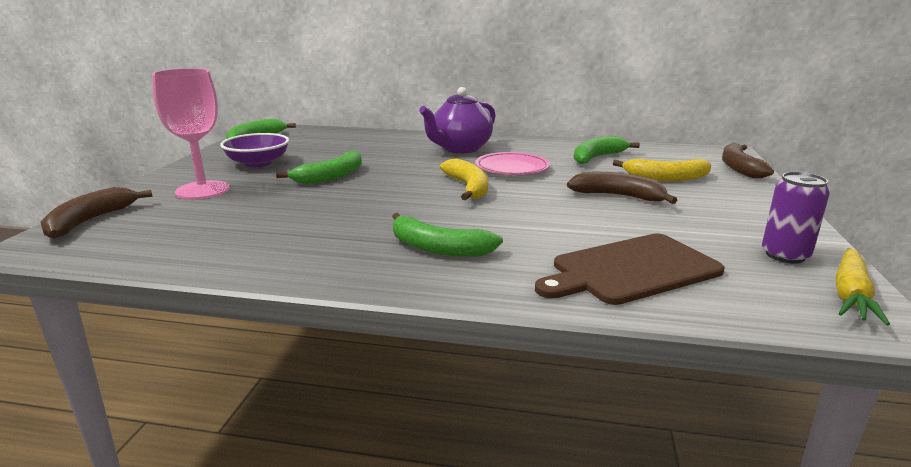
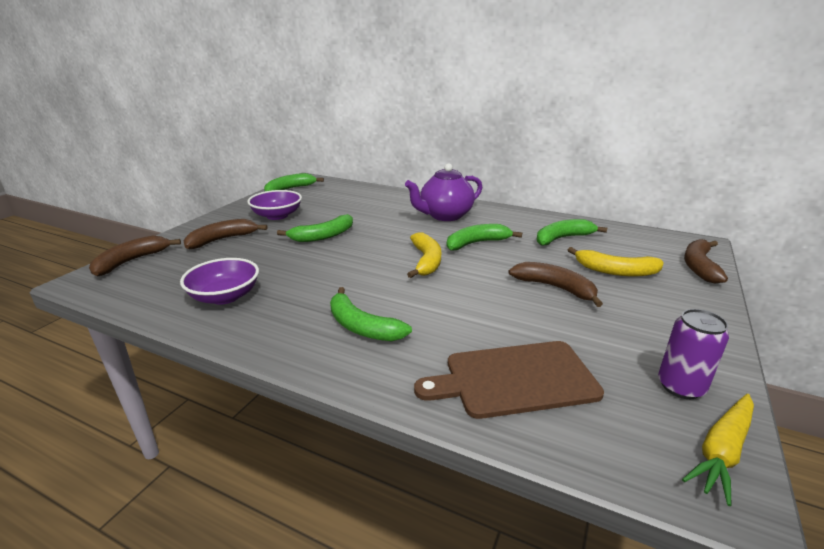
camera: 15 degrees right, 5 degrees up
pink goblet [152,68,230,199] -> brown banana [183,219,268,249]
pink plate [475,152,550,175] -> green banana [446,224,522,251]
none -> purple bowl [180,258,259,305]

